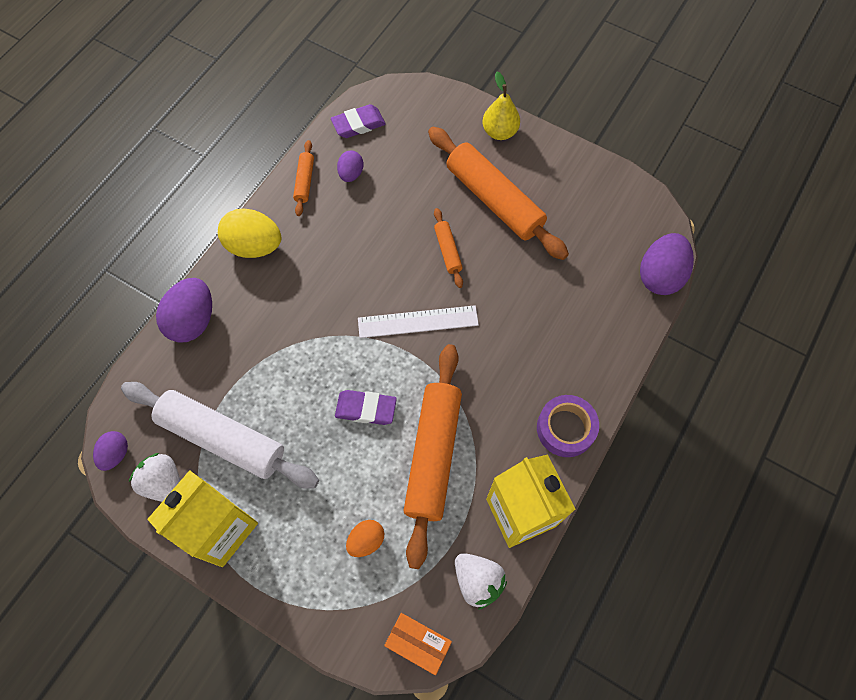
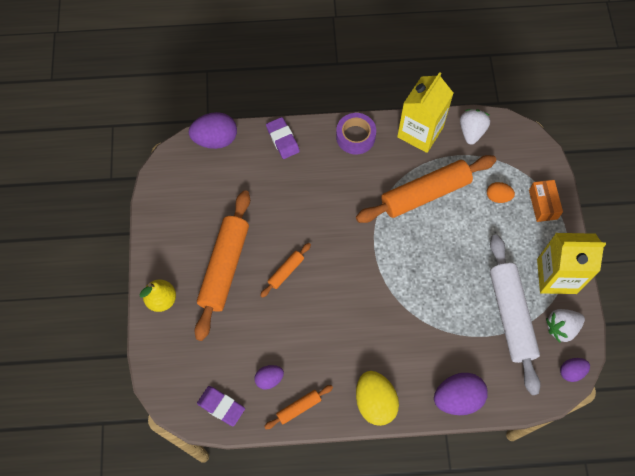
camera: 125 degrees left, 0 degrees up
white strawberry [129,453,181,502] -> white strawberry turned 60 degrees clockwise [546,309,585,343]
purple eraser [335,390,397,425] -> purple eraser moved to [266,117,300,159]
white ruler [358,305,479,338] -> none
orange box [384,613,452,675] -> orange box moved to [529,180,563,222]

